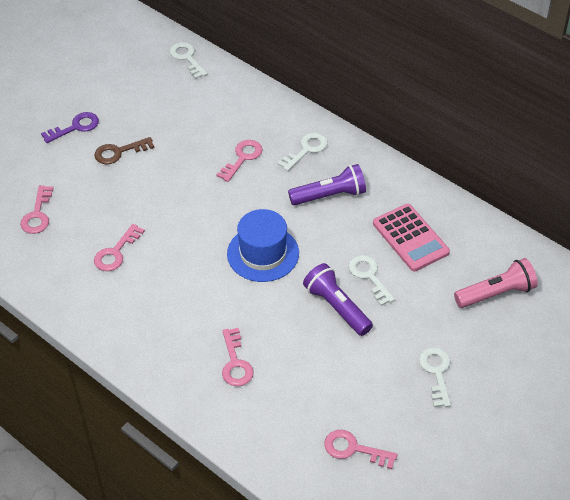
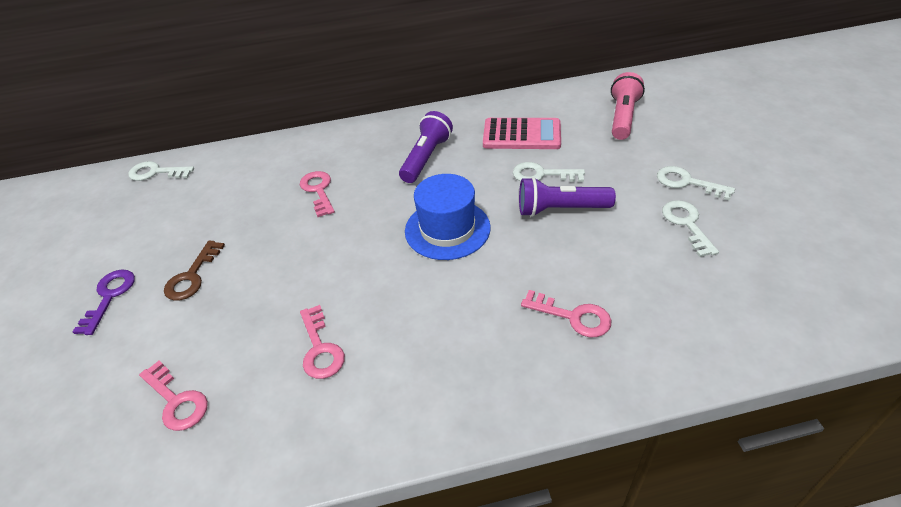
camera: 50 degrees left, 5 degrees down
white key [277,132,328,171] -> white key moved to [662,200,719,257]
pink key [324,430,398,469] -> none

